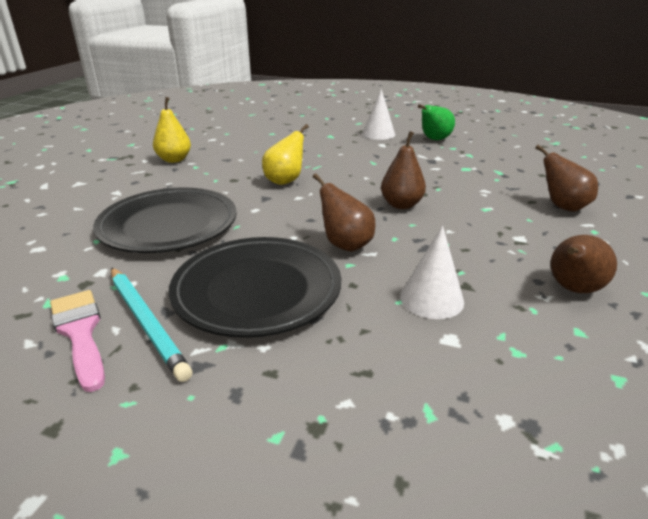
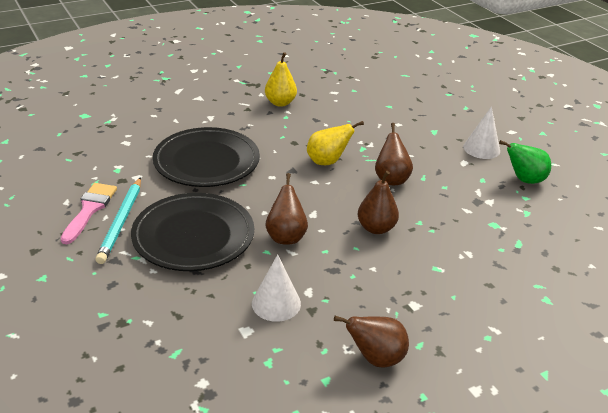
camera: 40 degrees right, 5 degrees up
brown pear [535,145,598,212] -> brown pear moved to [375,123,413,185]

